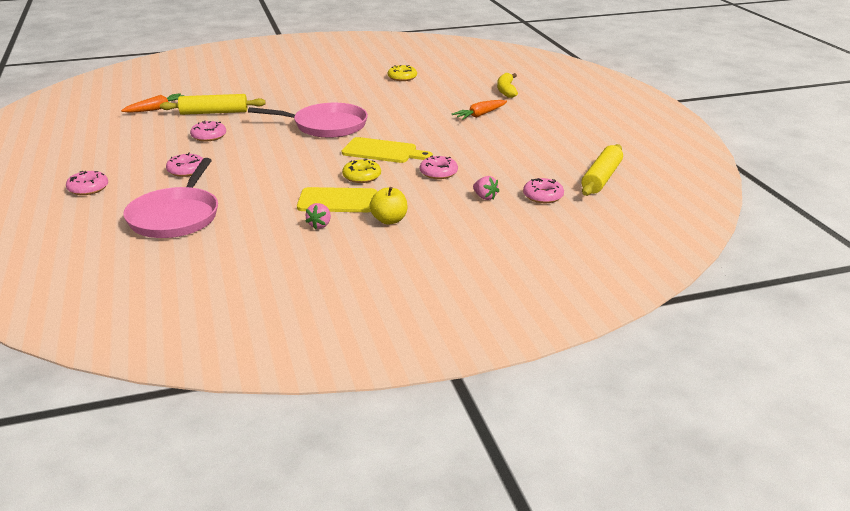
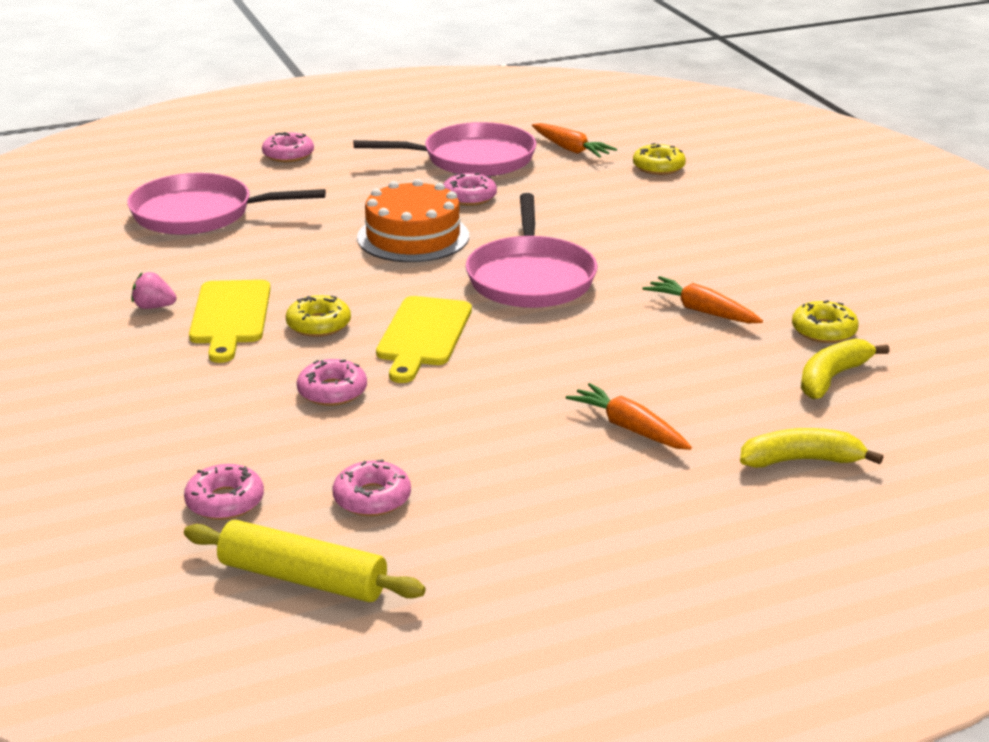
camera: 85 degrees right, 0 degrees up
yellow rolling pin [160,94,266,115] -> none
pink donut [166,152,203,177] -> pink donut moved to [333,459,411,516]
yellow apple [370,187,407,224] -> none
pink strawberry [473,176,499,200] -> none
none -> pink pan [354,122,536,176]
none -> orange cake [357,179,469,262]
none -> yellow donut [633,143,686,175]
none -> orange carrot [642,276,763,324]
none -> yellow banana [801,338,889,399]

